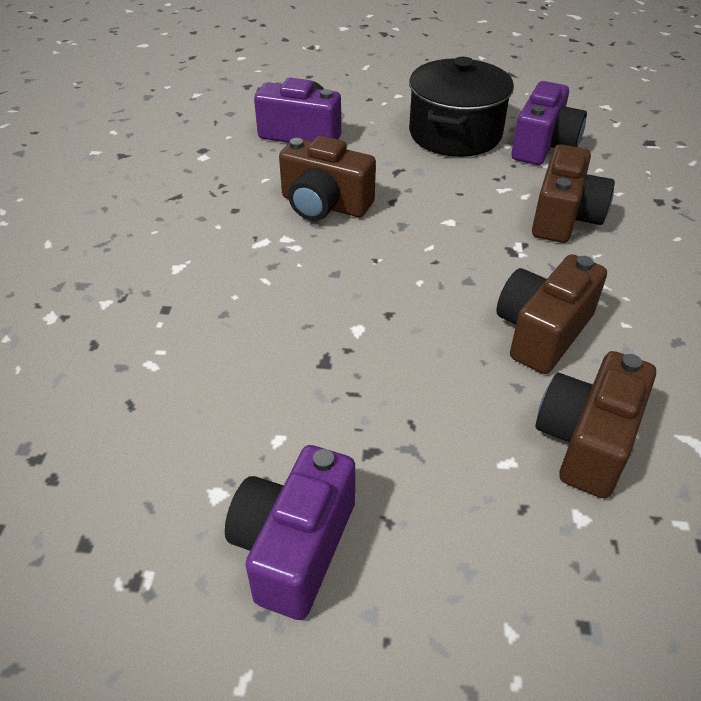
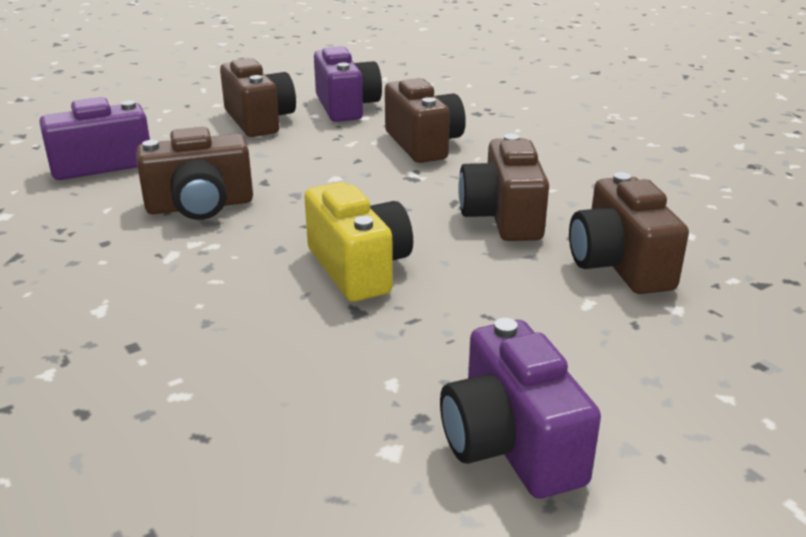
camera: 40 degrees left, 15 degrees down
black pot [409,57,514,157] -> brown camera [220,58,296,137]
none -> yellow camera [304,182,413,302]

